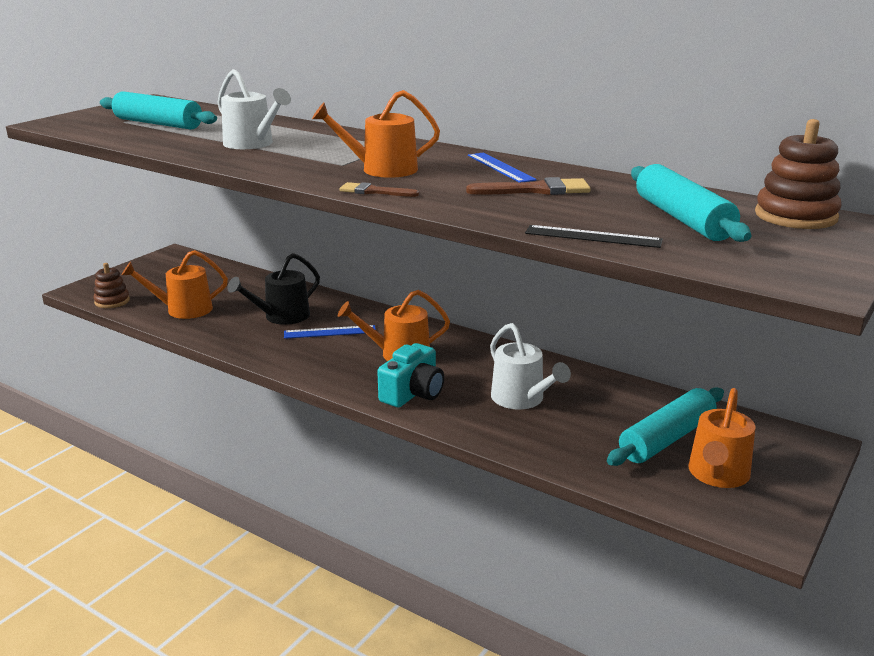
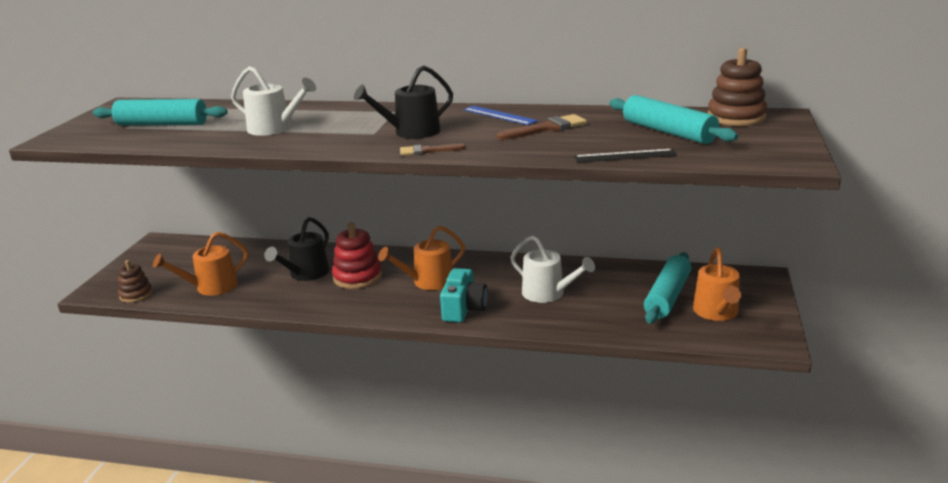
camera: 20 degrees left, 0 degrees up
blue ruler [284,325,376,339] -> red stacking toy [332,222,382,289]
orange watering can [312,90,440,178] -> black watering can [354,66,453,139]

